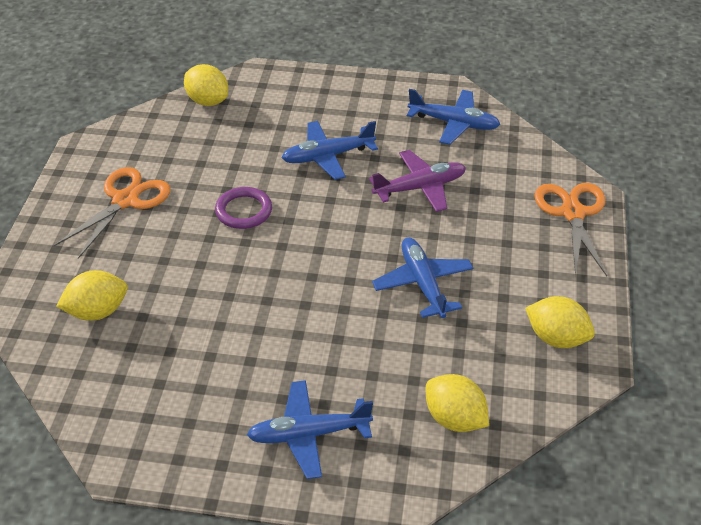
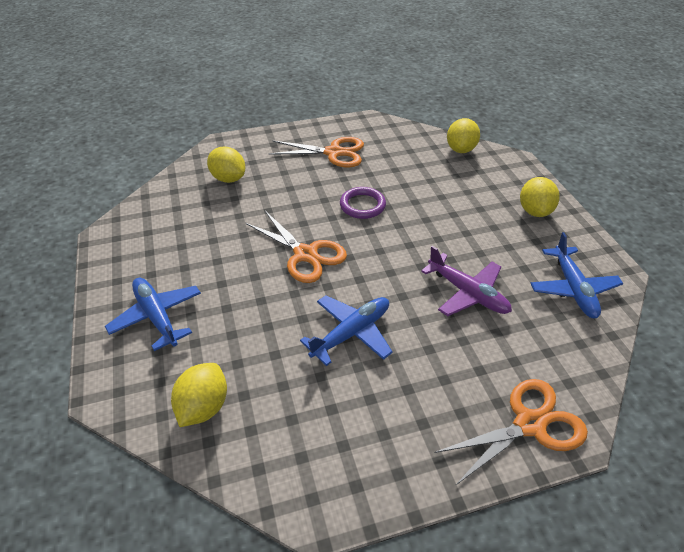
camera: 65 degrees right, 0 degrees up
blue plane [281,121,378,180] -> none
yellow lemon [525,296,595,348] -> yellow lemon moved to [520,177,560,217]
none -> orange scissors [246,211,347,283]

